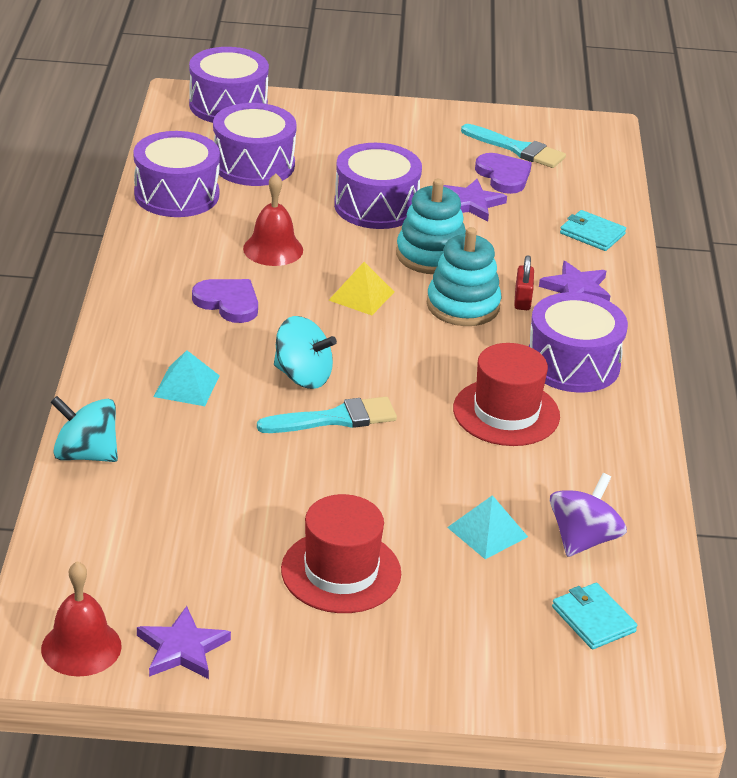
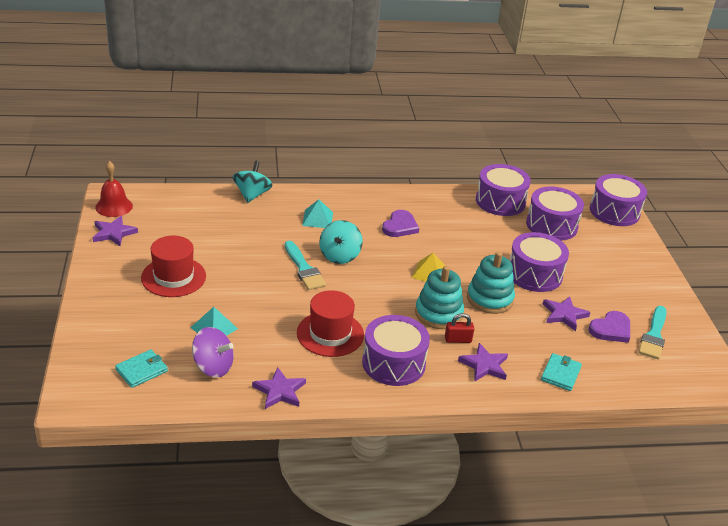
camera: 80 degrees right, 0 degrees up
red bell [243,173,303,266] -> none
none -> purple star [252,367,306,409]

